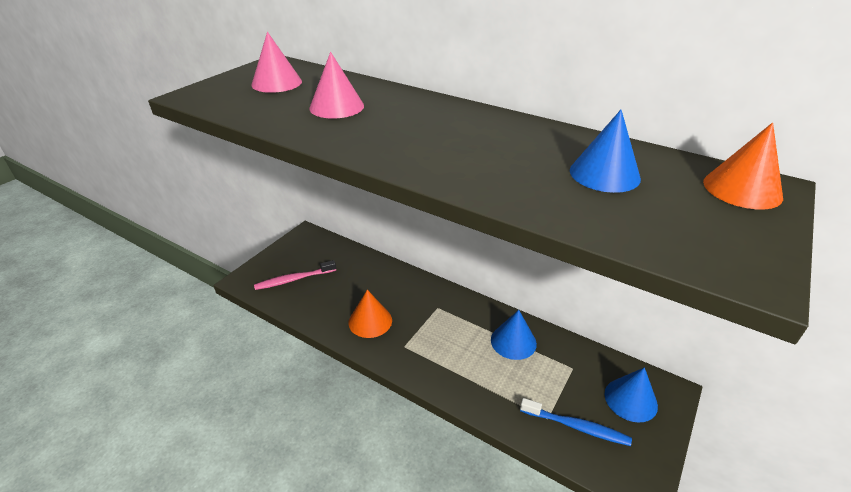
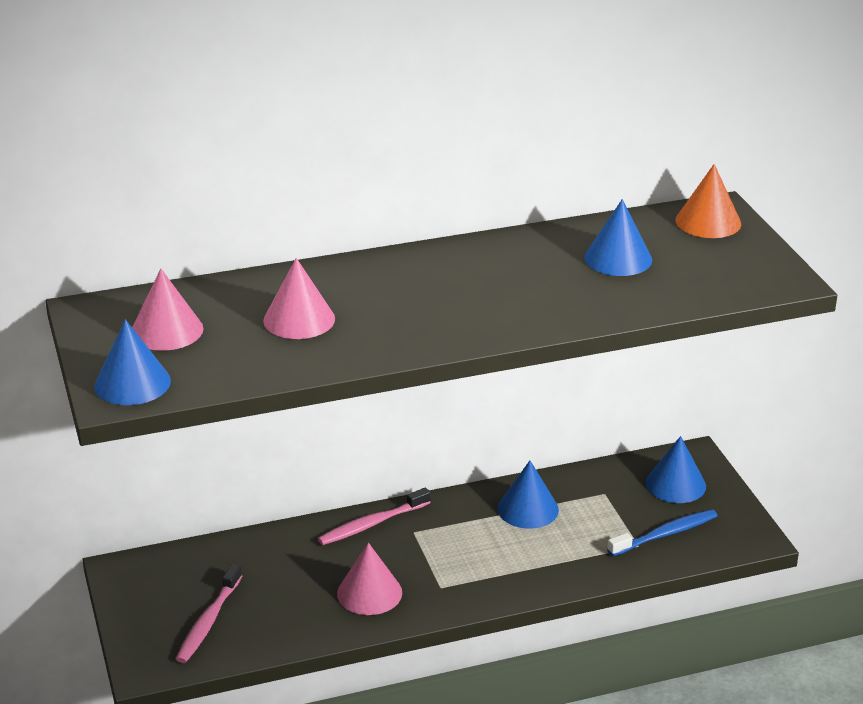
camera: 50 degrees left, 5 degrees down
orange cone [348,290,392,338] -> pink cone [337,543,402,615]
none -> blue cone [94,319,171,405]
none -> pink toothbrush [318,488,431,545]

